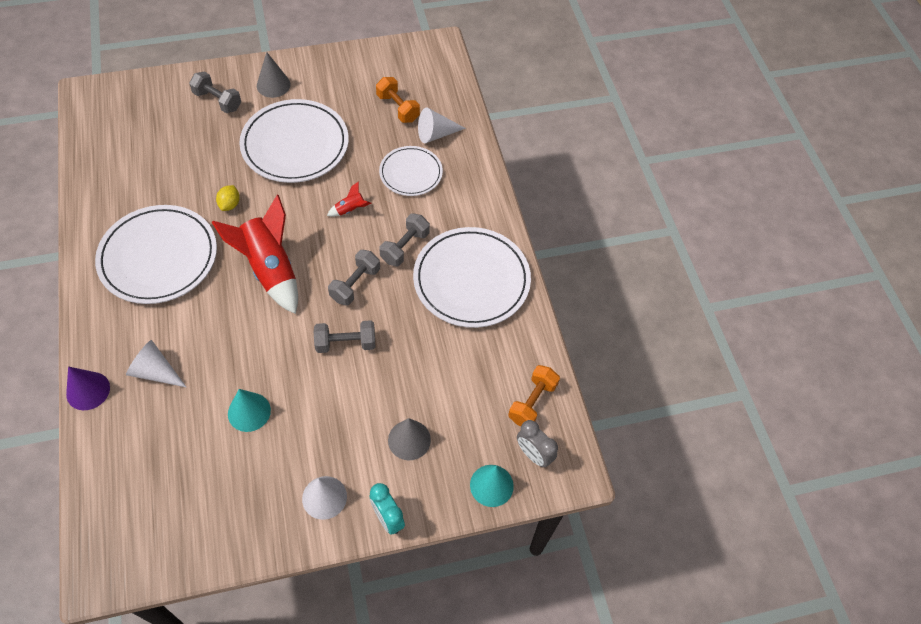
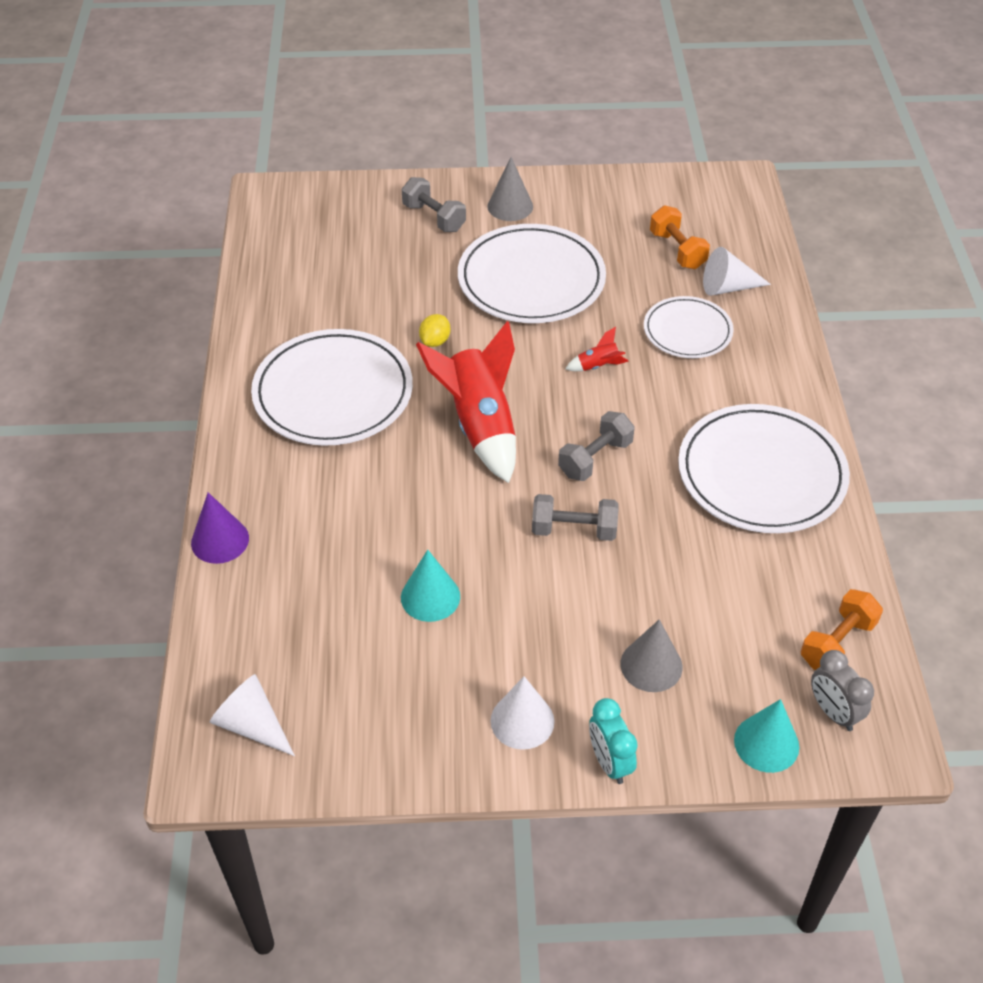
camera: 15 degrees right, 10 degrees down
white cone [126,340,187,388] -> white cone moved to [210,674,295,756]
grey dumbbell [379,213,430,266] -> none

